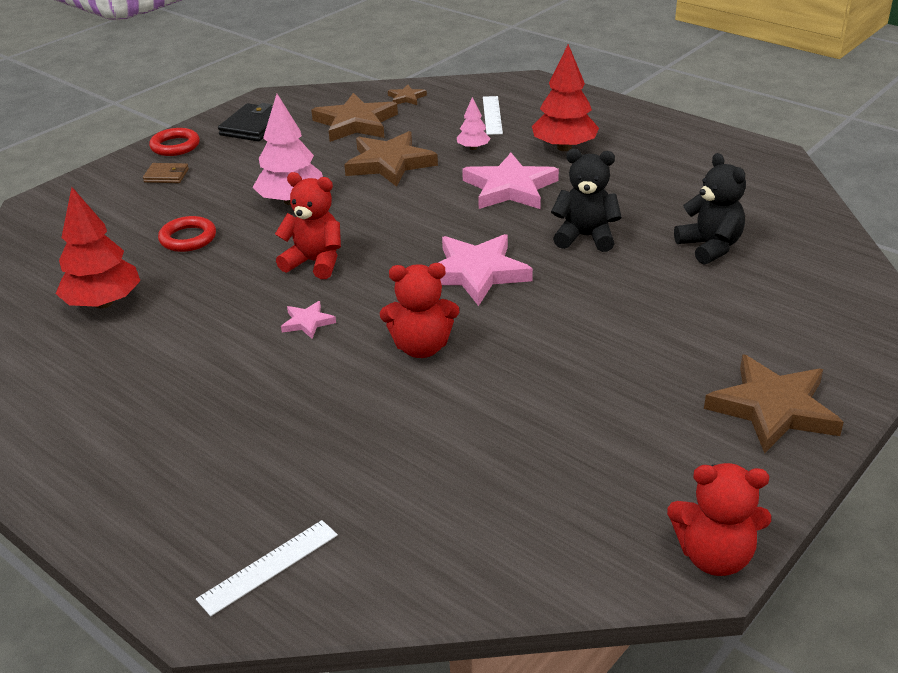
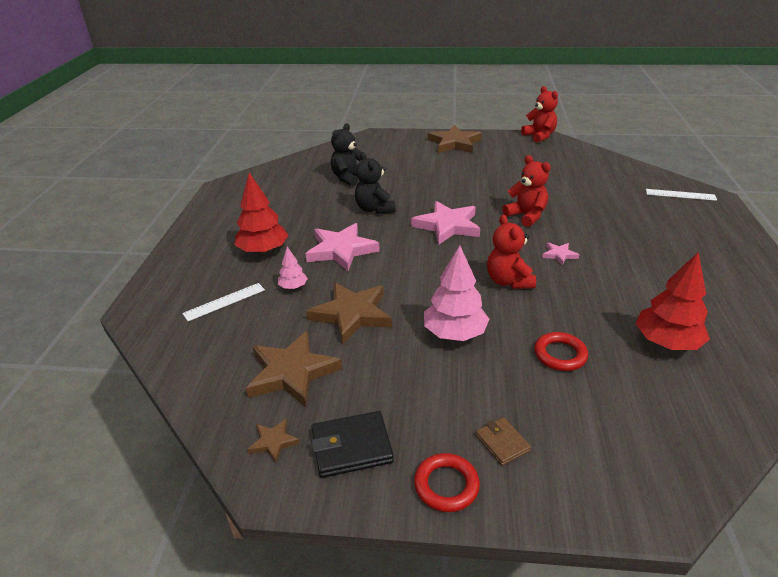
camera: 125 degrees left, 0 degrees up
brown star [388,85,427,105] -> brown star moved to [247,418,300,464]

